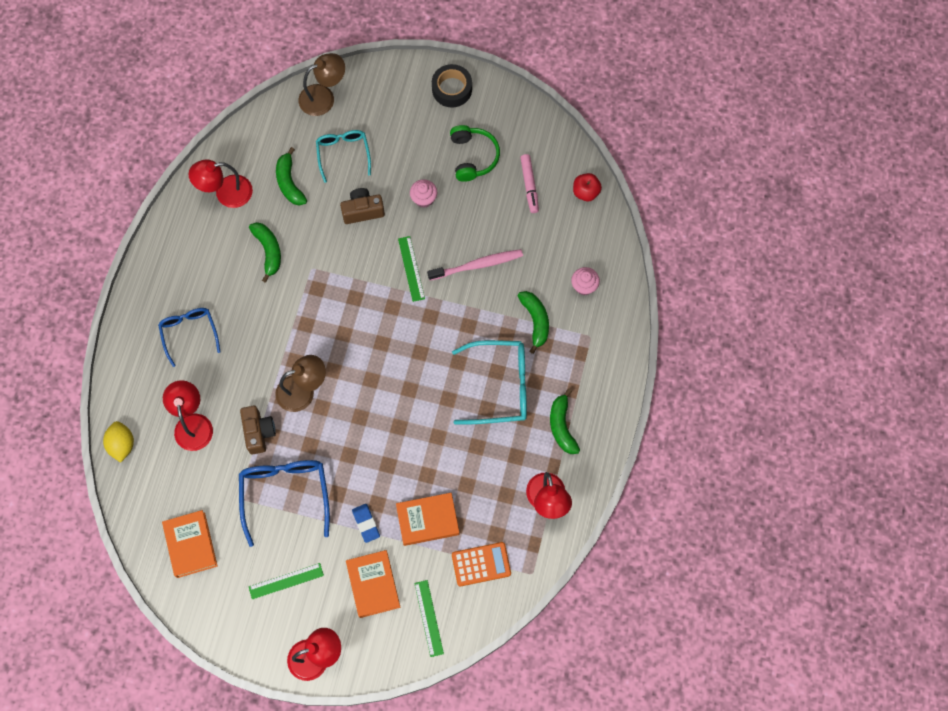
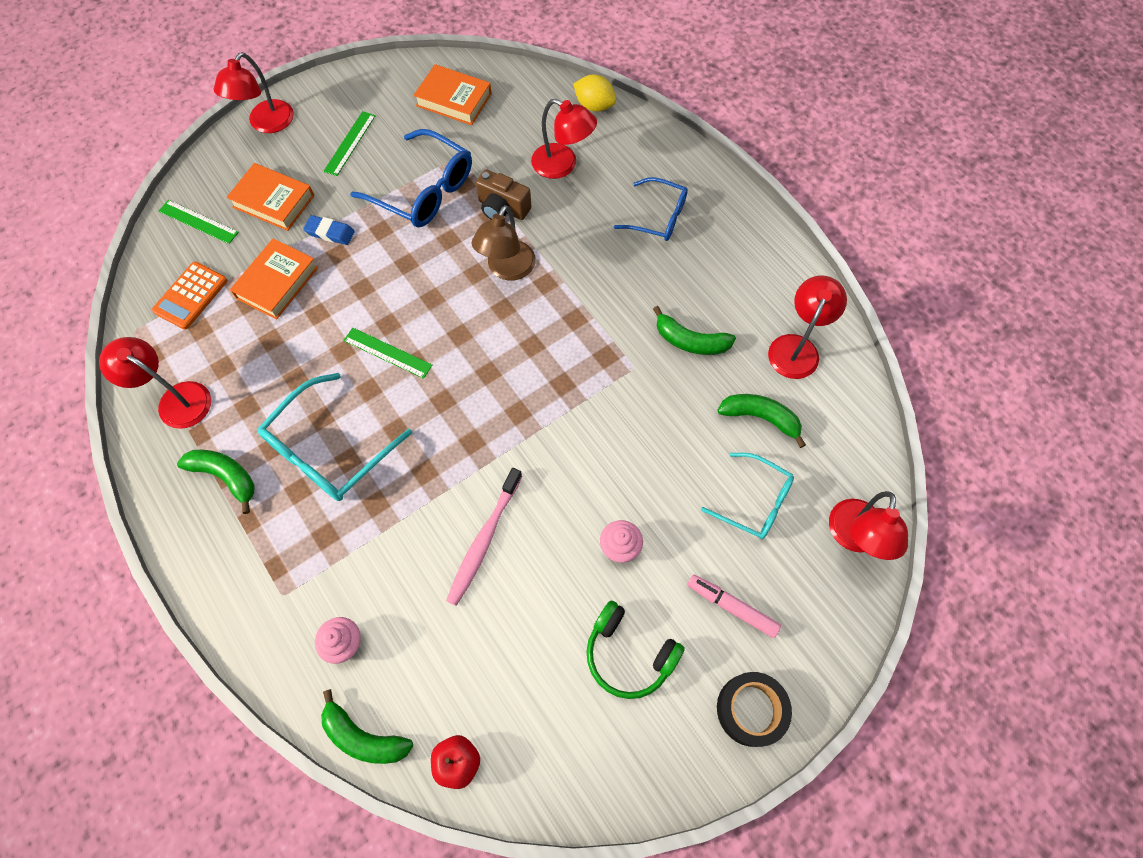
camera: 130 degrees right, 5 degrees down
brown lamp [299,53,345,116] -> red lamp [829,491,908,560]
brown camera [340,188,385,224] -> none
green ruler [398,236,425,302] -> green ruler moved to [343,328,432,379]
green banana [518,291,549,354] -> green banana moved to [321,689,413,764]
pink marker [520,154,539,213] -> pink marker moved to [687,574,781,638]

